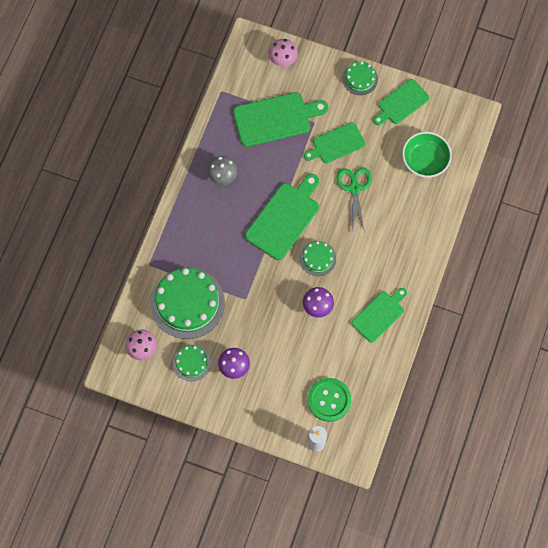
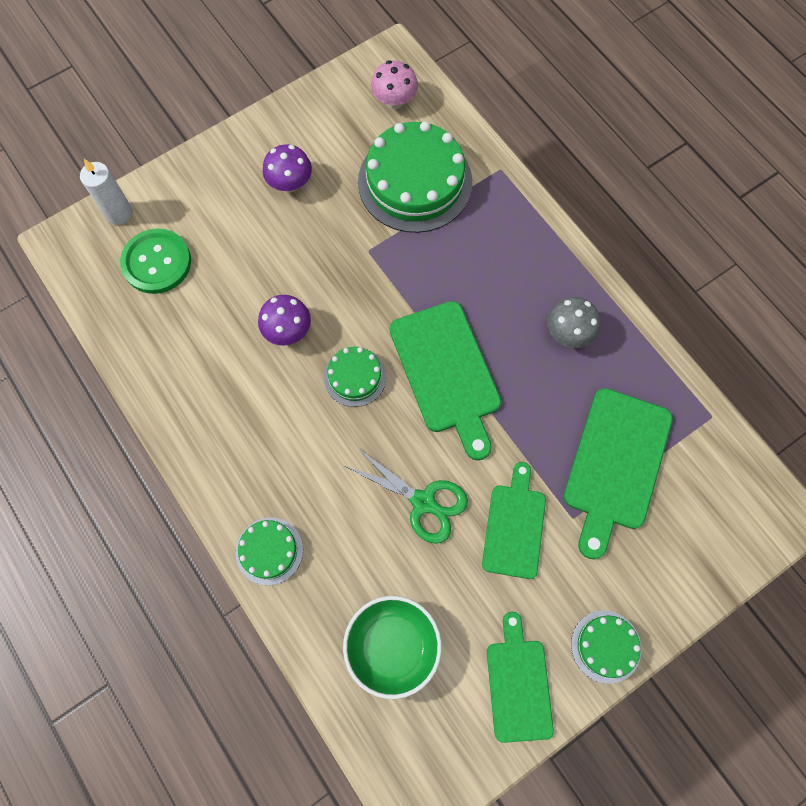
camera: 125 degrees right, 0 degrees up
green cake [173,345,211,381] -> green cake moved to [236,517,303,586]
pink mushroom [269,39,298,67] -> none
green cutting board [352,288,407,343] -> none

